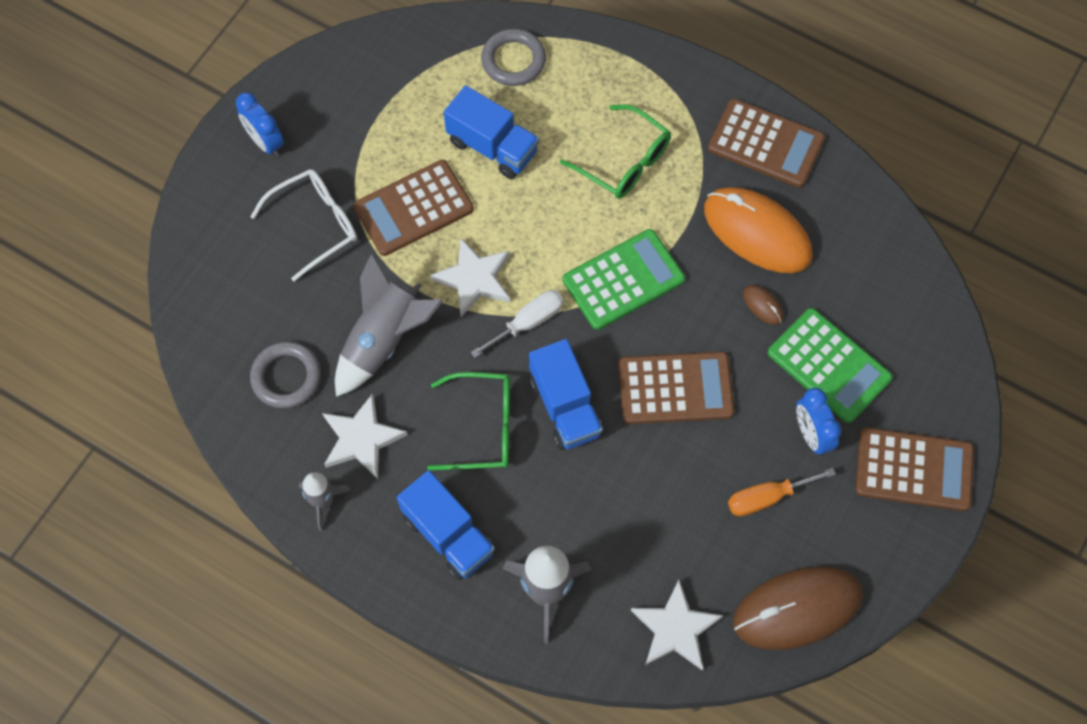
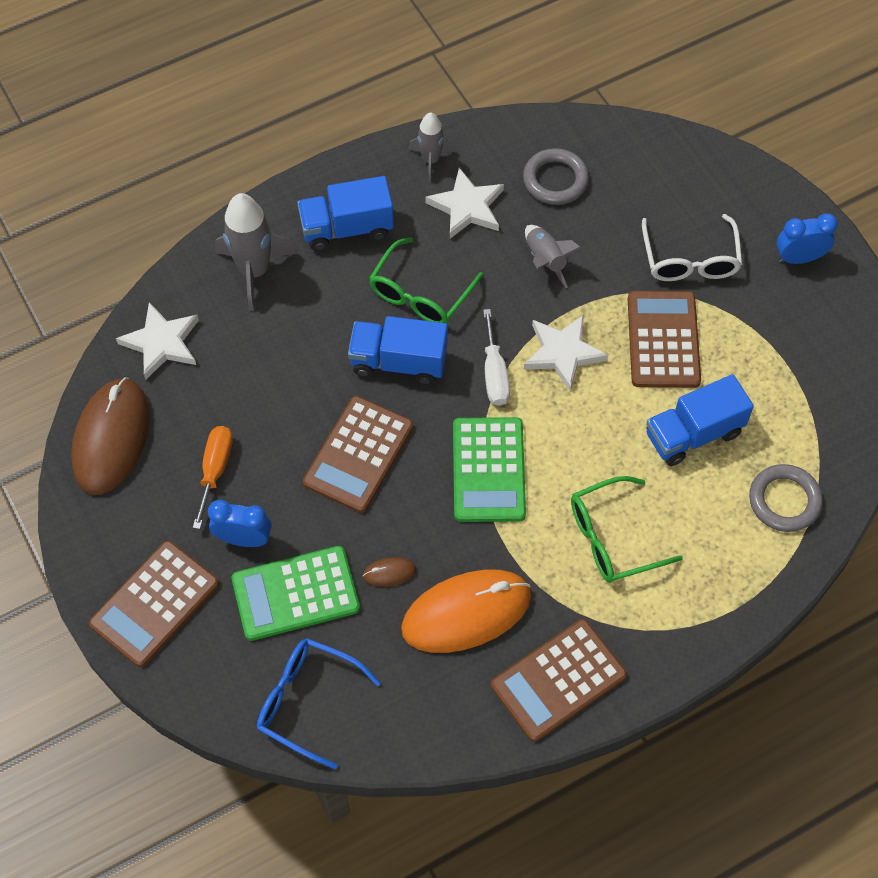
camera: 120 degrees right, 5 degrees down
grey rocket [335,254,443,397] -> grey rocket [525,225,581,288], size x0.60
none -> blue glasses [257,638,381,769]

